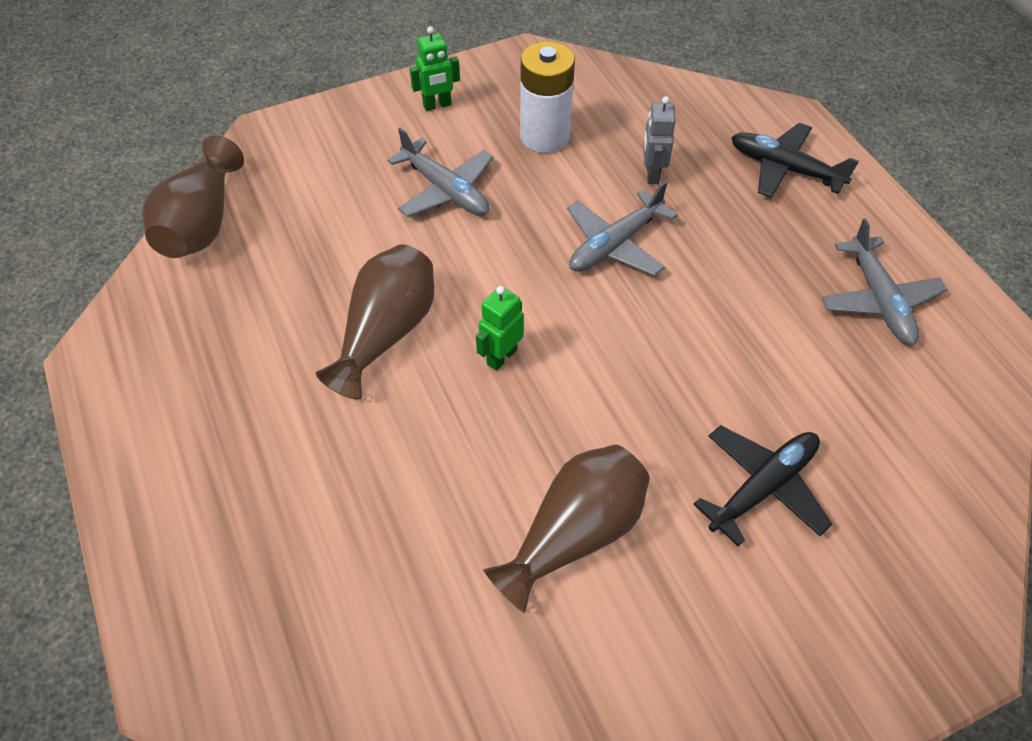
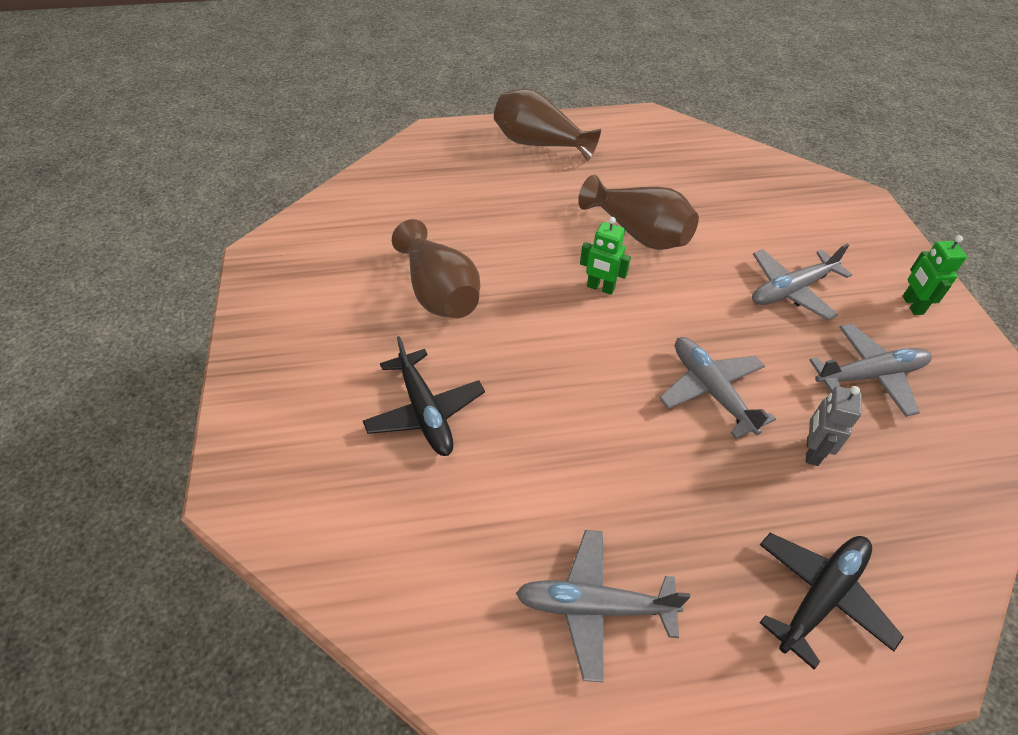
camera: 105 degrees right, 5 degrees down
brown vase [143,135,244,258] -> brown vase moved to [494,89,601,161]
green robot [476,286,524,371] -> green robot turned 150 degrees clockwise [580,217,631,295]
white battery [520,41,575,153] -> grey plane [809,324,932,417]
grey robot [643,96,676,184] -> grey robot turned 90 degrees counterclockwise [806,386,862,466]

